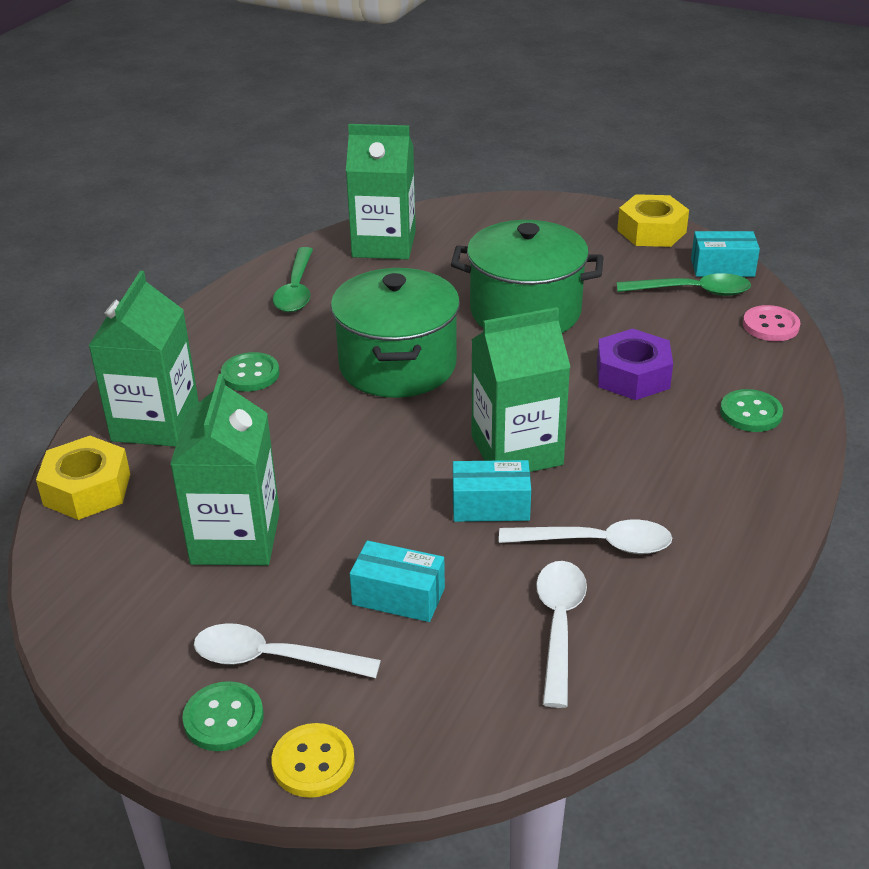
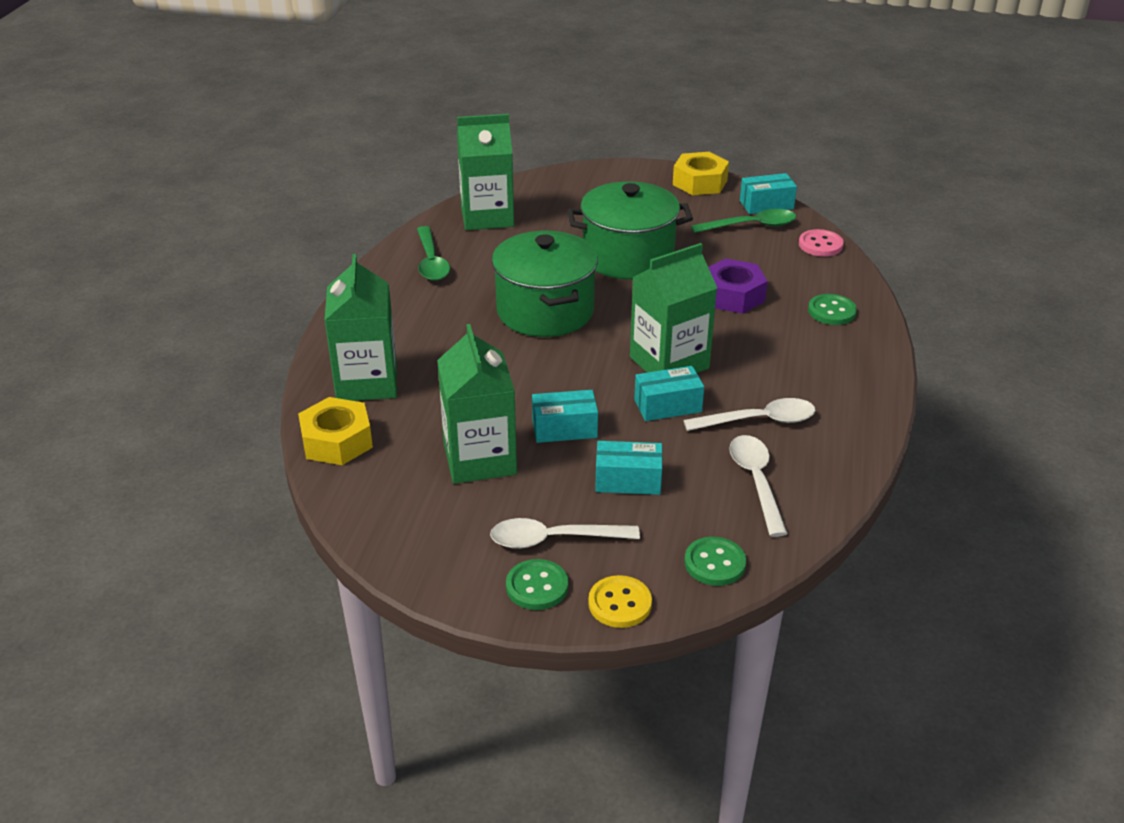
camera: 15 degrees left, 0 degrees up
green button [221,352,279,391] -> green button moved to [685,537,746,586]
none -> turquoise box [532,390,598,443]

